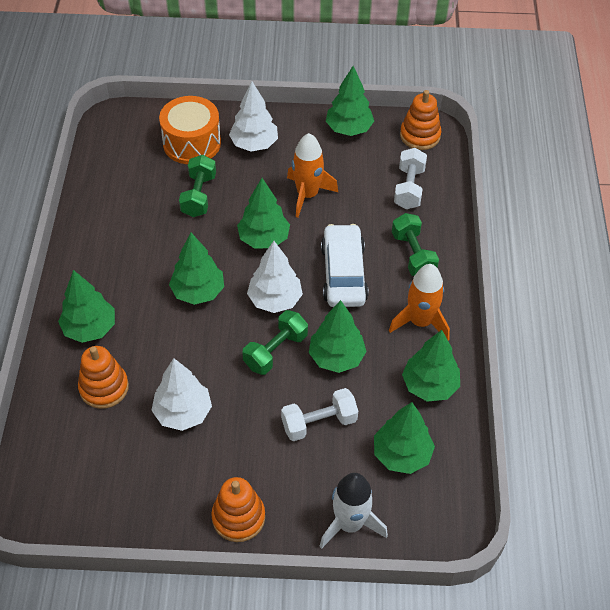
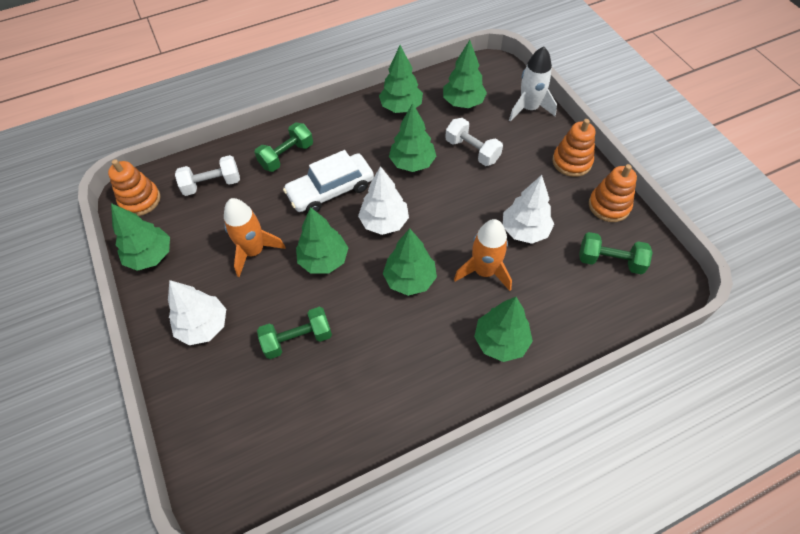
camera: 115 degrees left, 5 degrees up
orange stacking toy [78,346,129,409] -> orange stacking toy moved to [589,164,637,222]
orange drum [159,96,221,164] -> none
green dumbbell [242,310,308,375] -> green dumbbell moved to [579,232,653,275]
orange rocket [389,264,450,341] -> orange rocket moved to [454,219,512,291]

